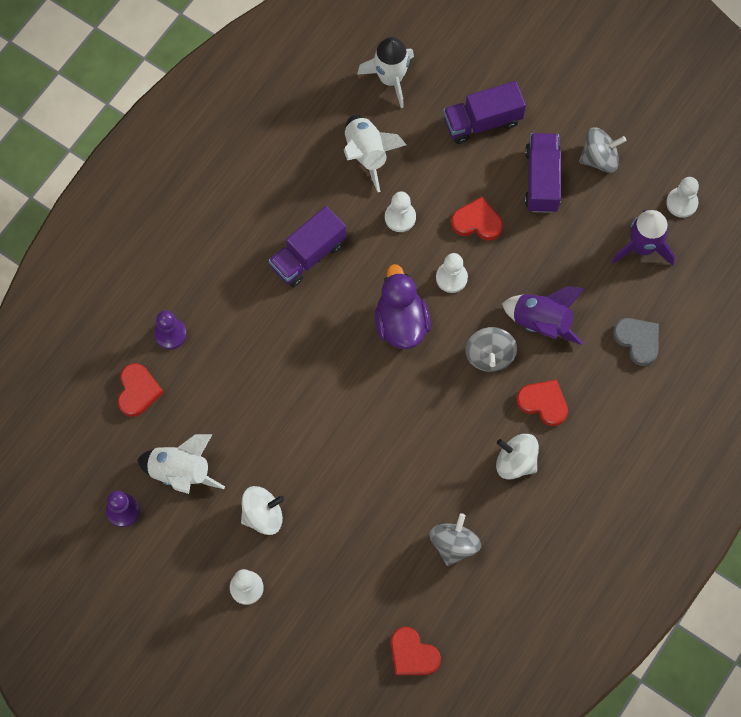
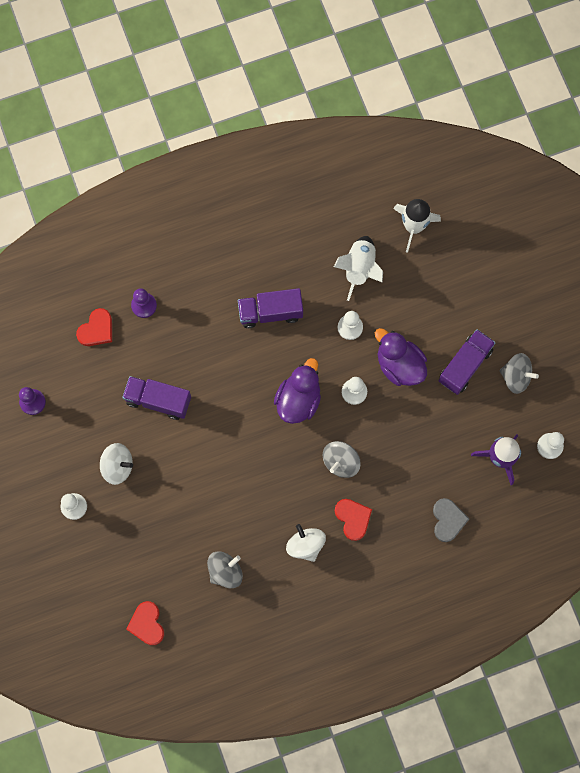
camera: 35 degrees right, 5 degrees up
white rocket [137,434,225,494] -> none
purple truck [443,81,526,144] -> purple truck moved to [122,376,191,420]
red heart [451,197,503,240] -> purple duck [375,328,427,386]
purple rocket [502,286,585,345] -> none

